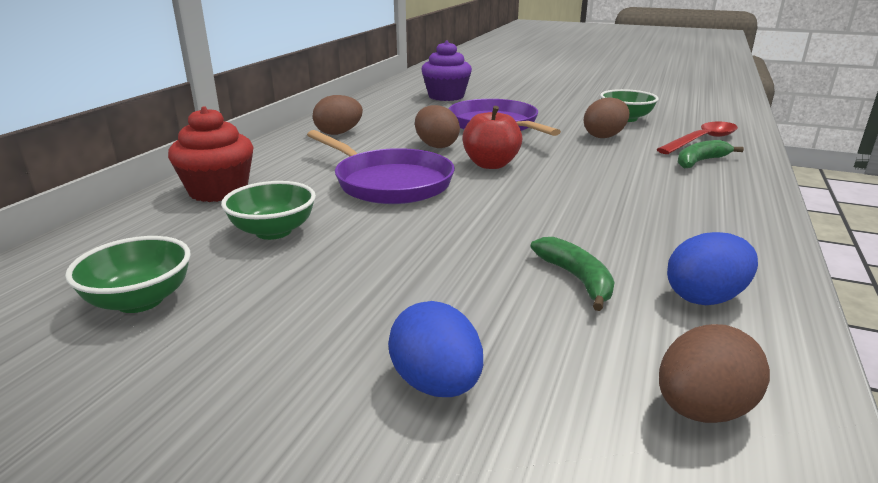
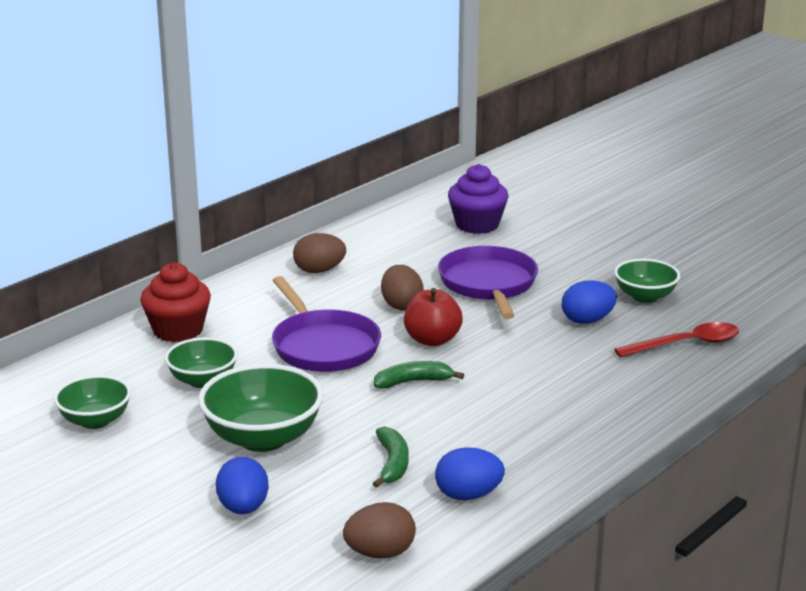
camera: 20 degrees right, 0 degrees up
brown egg [584,98,630,138] -> blue egg [562,280,617,324]
green banana [678,140,744,168] -> green banana moved to [374,361,464,389]
none -> green bowl [198,364,324,452]

